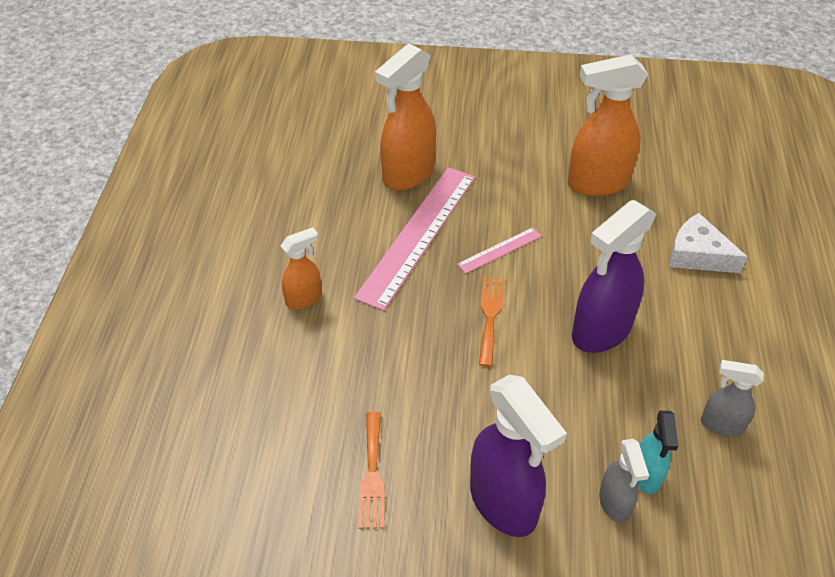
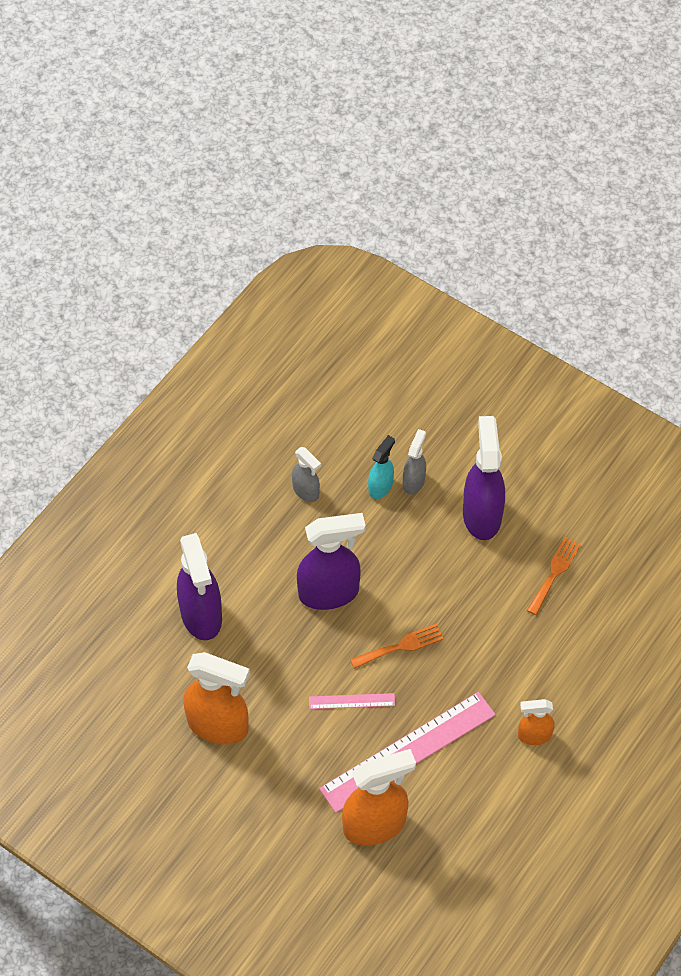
camera: 150 degrees left, 10 degrees up
orange fork [479,277,504,367] -> orange fork turned 150 degrees counterclockwise [350,624,444,669]
white cheese [669,213,747,273] -> purple spray bottle [177,533,222,640]

